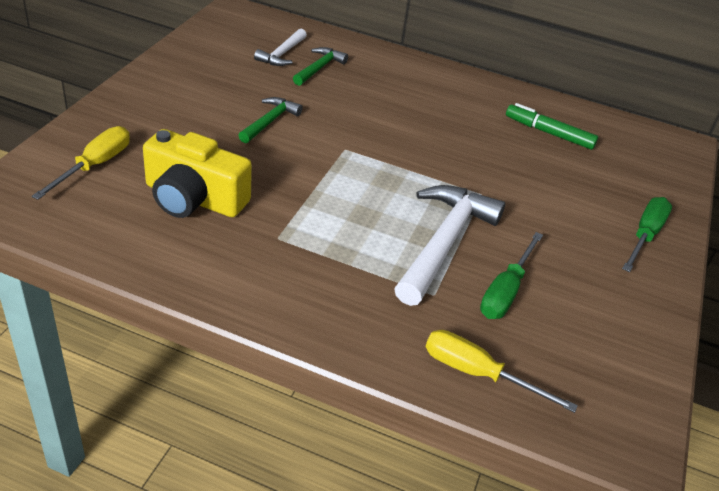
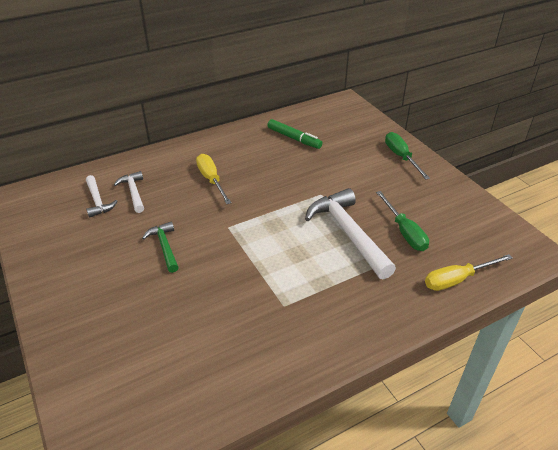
camera: 45 degrees left, 0 degrees up
yellow screwdriver [32,126,130,200] -> yellow screwdriver moved to [196,154,232,204]
yellow camera [143,129,252,218] -> none
green hammer [293,47,348,86] -> white hammer [114,171,144,213]
green marker [506,103,598,150] -> green marker turned 120 degrees counterclockwise [267,119,322,149]

